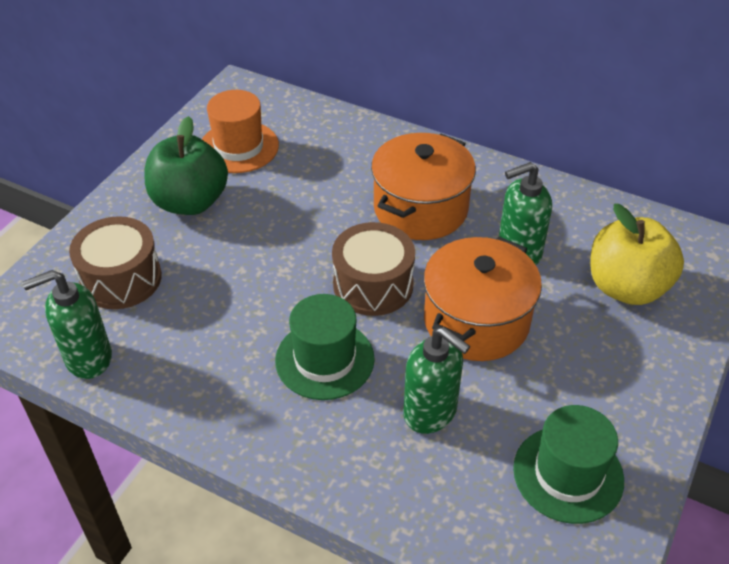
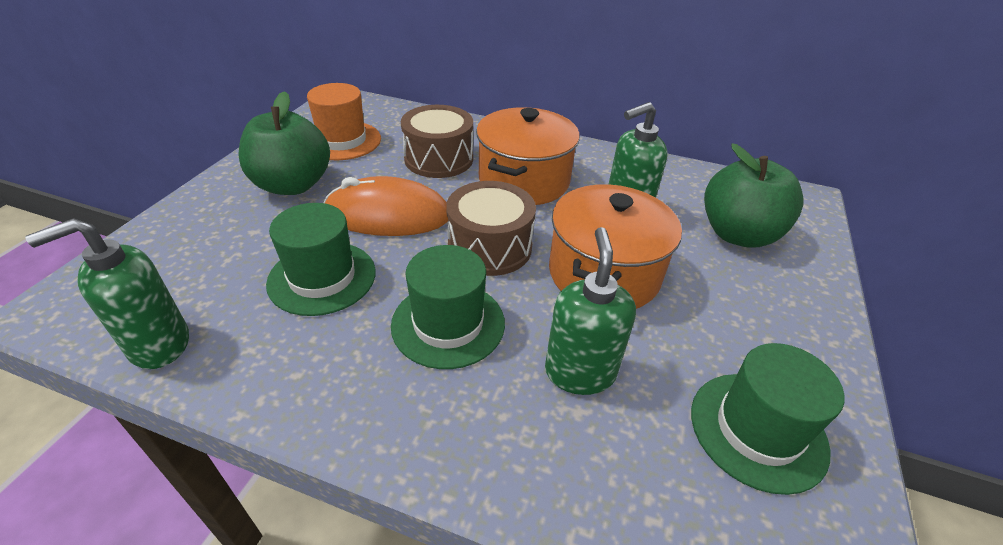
camera: 10 degrees left, 5 degrees down
brown drum [69,216,162,309] -> brown drum moved to [401,105,473,178]
green soap dispenser [403,327,470,434] -> green soap dispenser turned 120 degrees counterclockwise [545,227,636,395]
yellow apple [590,203,684,305] -> green apple [704,143,803,248]
none -> green hat [266,203,376,316]
none -> orange mouse [324,176,449,236]

